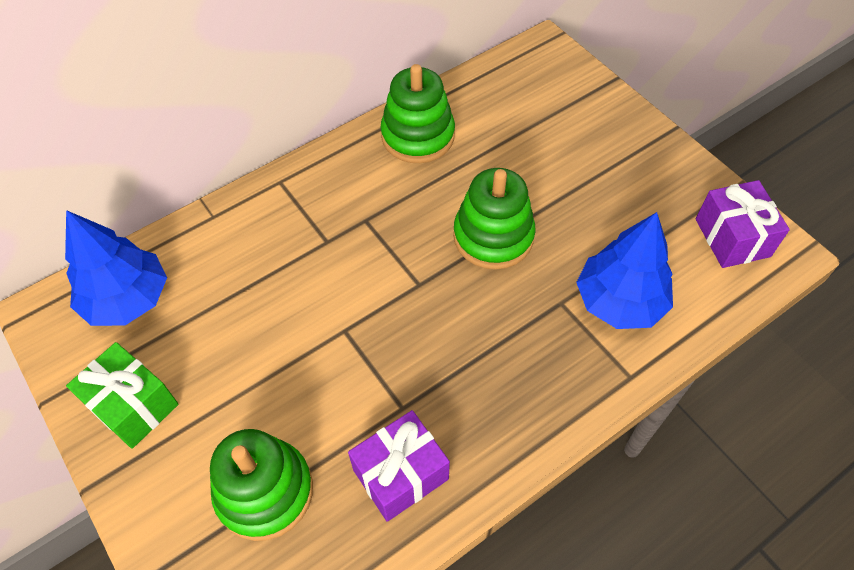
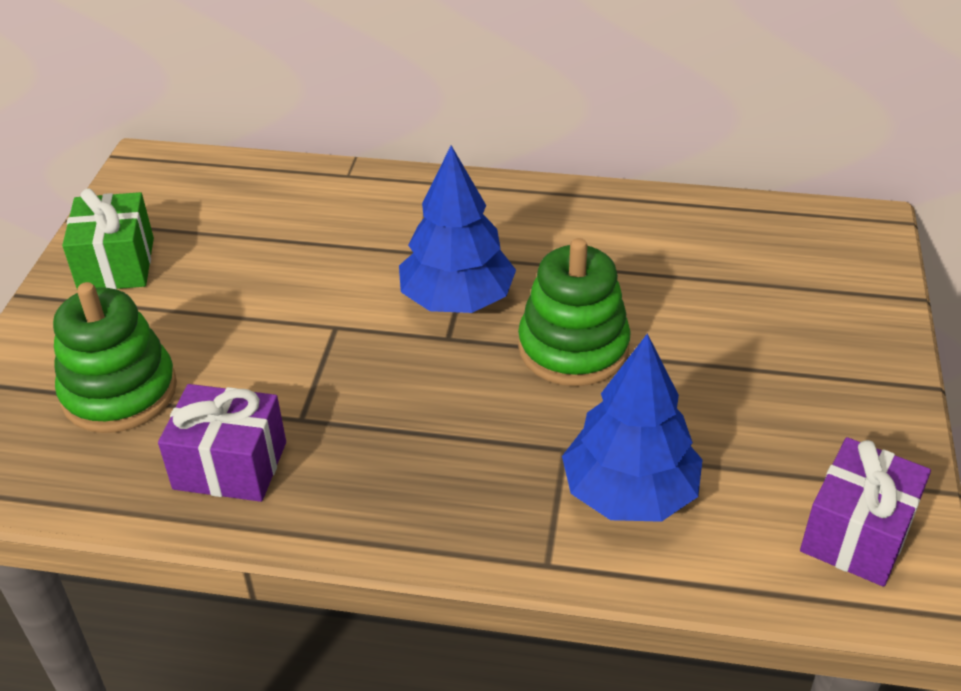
camera: 45 degrees right, 15 degrees down
blue tree [65,210,167,326] -> blue tree moved to [399,145,516,313]
green stacking toy [380,64,455,163] -> none

